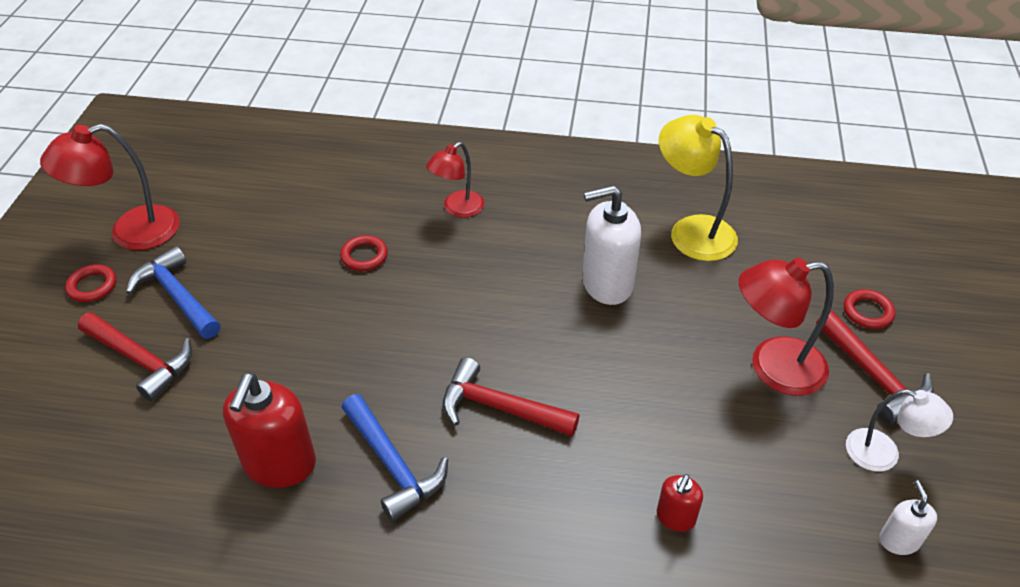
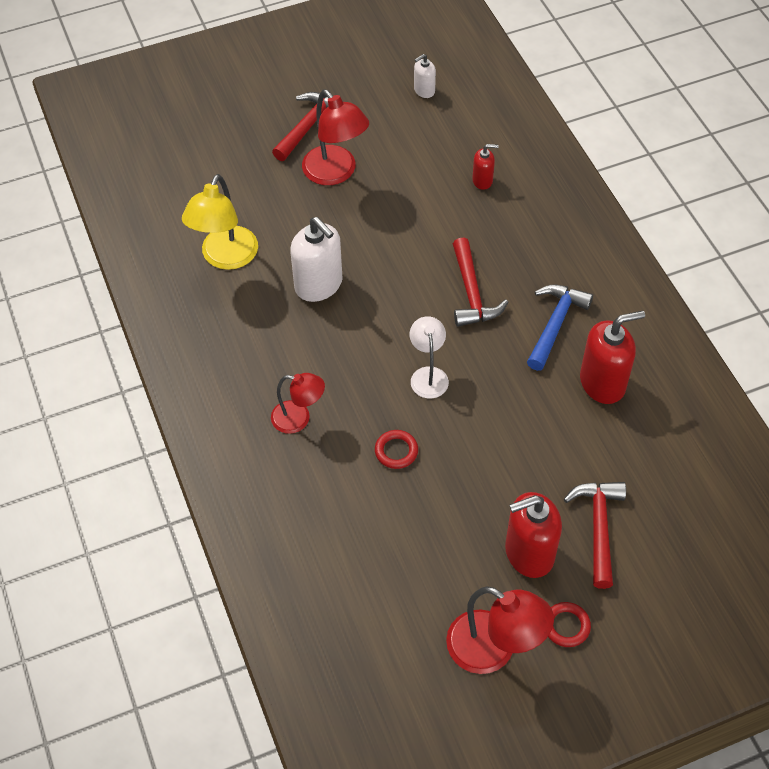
camera: 120 degrees left, 10 degrees up
blue hammer [126,246,220,339] -> red soap dispenser [505,492,562,578]
red ring [844,289,895,329] -> none
white lamp [846,389,953,471] -> white lamp moved to [410,316,449,398]

